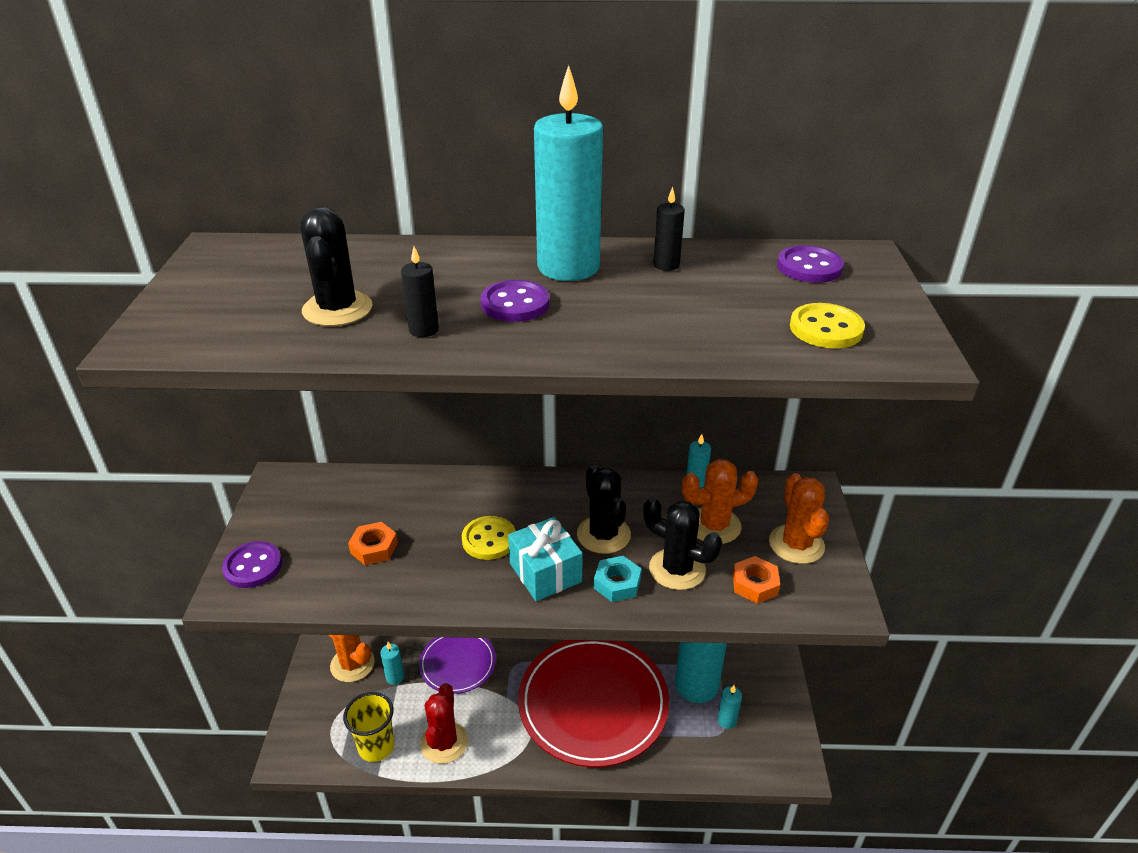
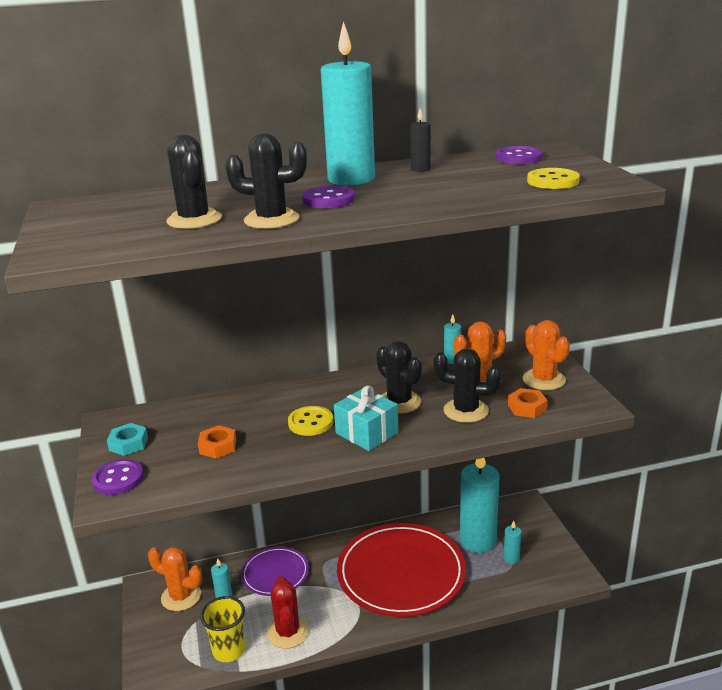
camera: 15 degrees left, 10 degrees down
black candle [401,247,439,337] -> black cactus [225,133,307,229]
turquoise nut [594,556,642,602] -> turquoise nut moved to [107,423,148,456]

